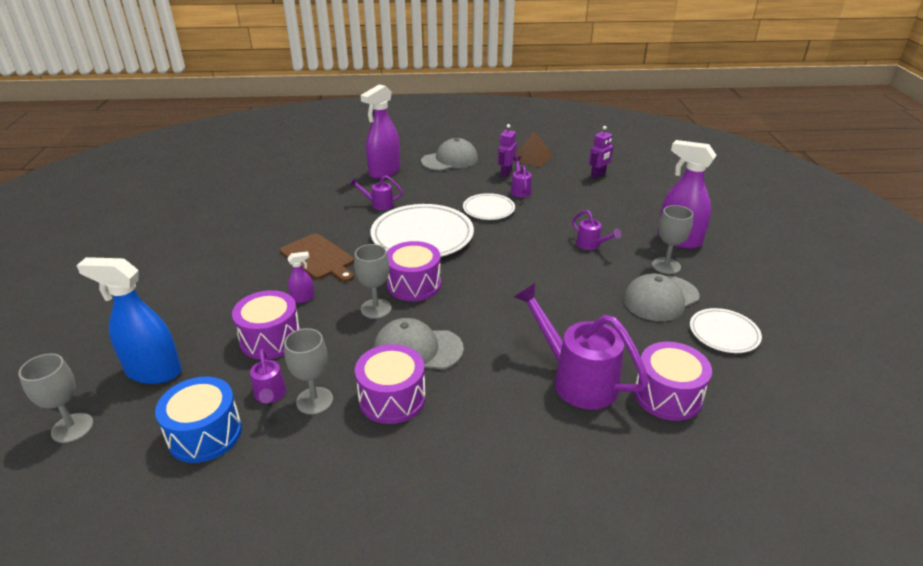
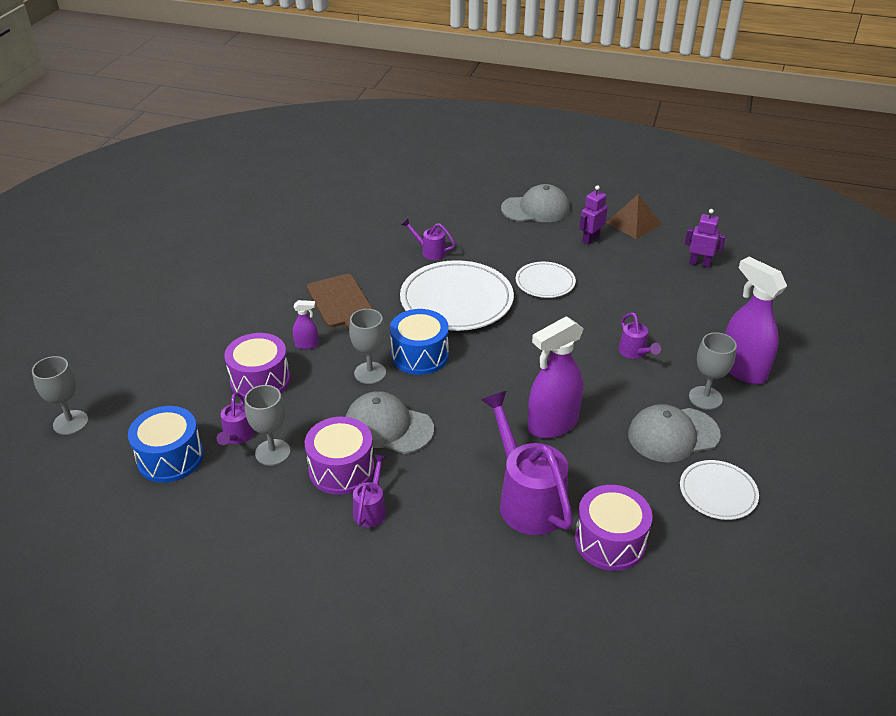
camera: 20 degrees right, 5 degrees up
blue spray bottle [76,257,182,384] -> none
purple spray bottle [360,84,400,179] -> purple spray bottle moved to [528,316,583,438]
purple drum [387,241,441,301] -> blue drum [390,309,449,375]
purple watering can [511,156,532,198] -> purple watering can moved to [353,454,386,527]
purple robot [589,126,614,179] -> purple robot turned 135 degrees counterclockwise [685,209,726,268]

